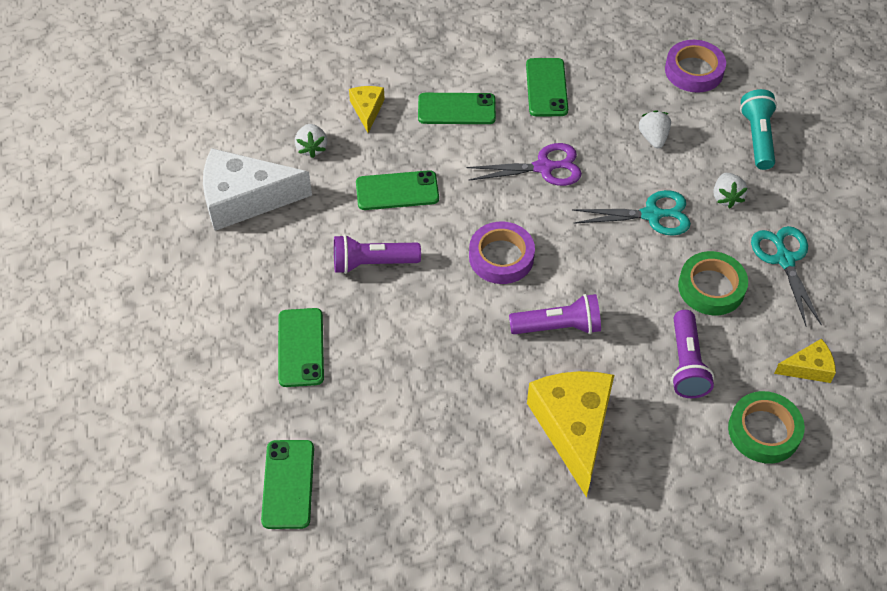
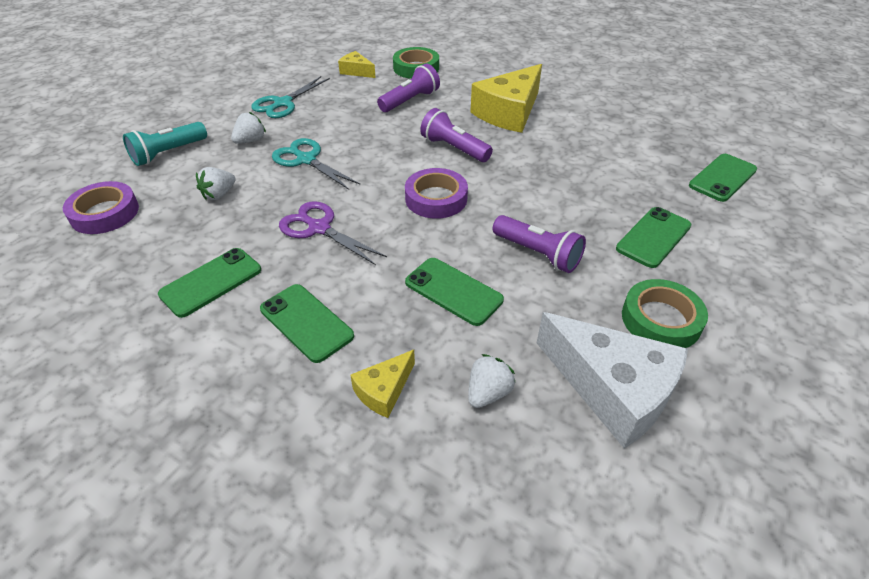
camera: 135 degrees left, 10 degrees down
green tape [678,251,748,315] -> green tape moved to [622,279,708,348]

